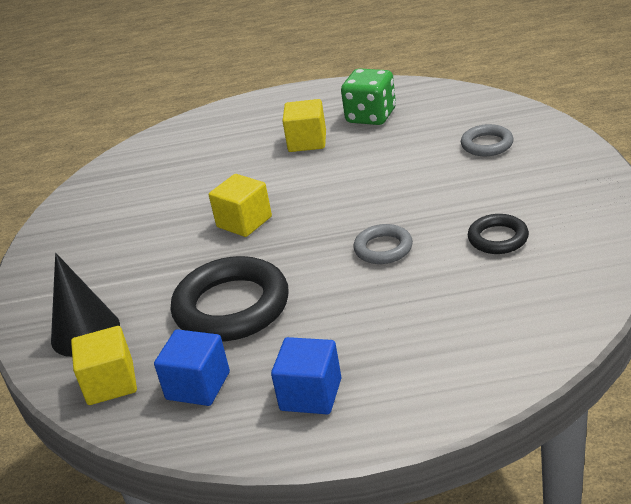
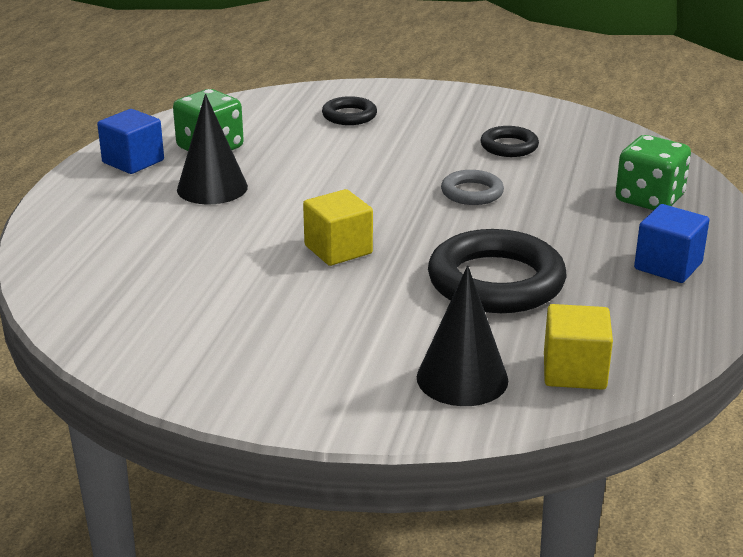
camera: 75 degrees left, 5 degrees down
blue cube [154,329,230,406] -> blue cube moved to [97,109,164,174]
yellow cube [282,99,326,152] -> black cone [177,94,248,204]
grey ring [461,124,514,156] -> black ring [322,96,377,125]
none -> green dice [616,135,691,210]

